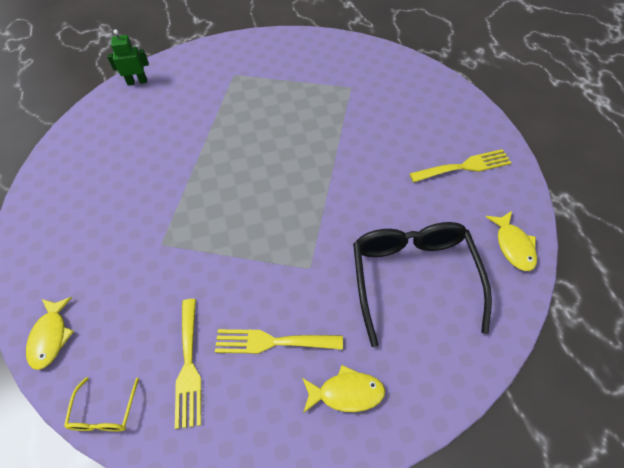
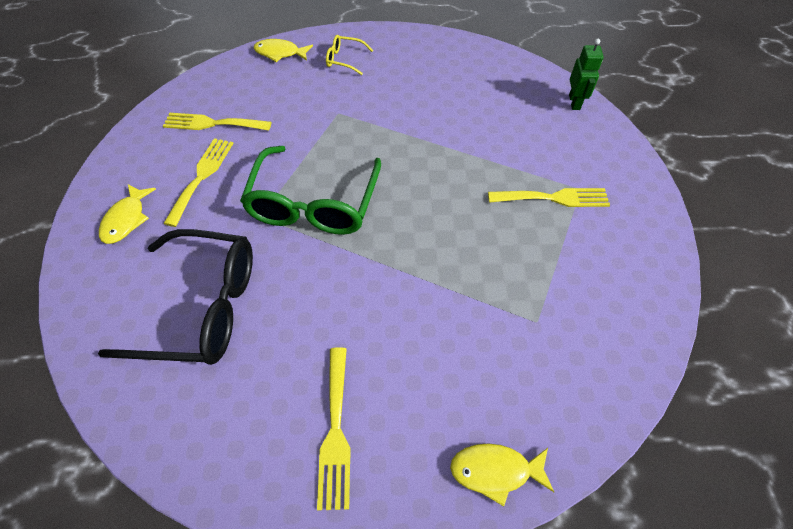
camera: 100 degrees right, 0 degrees up
yellow glasses [64,377,139,431] -> yellow glasses moved to [326,35,373,75]
yellow fish [486,211,537,271] -> yellow fish moved to [450,443,554,506]
none -> green glasses [240,146,381,235]
none -> yellow fork [488,188,610,207]

